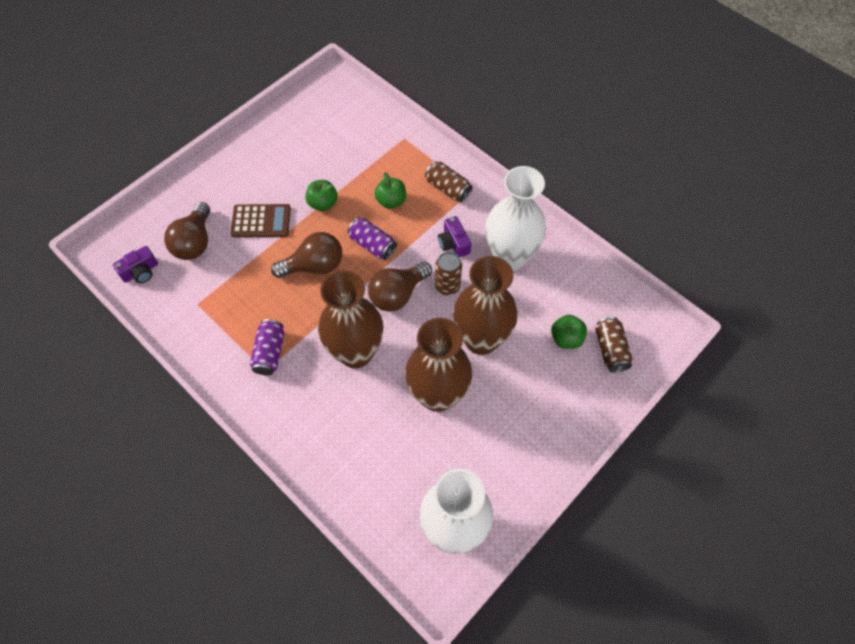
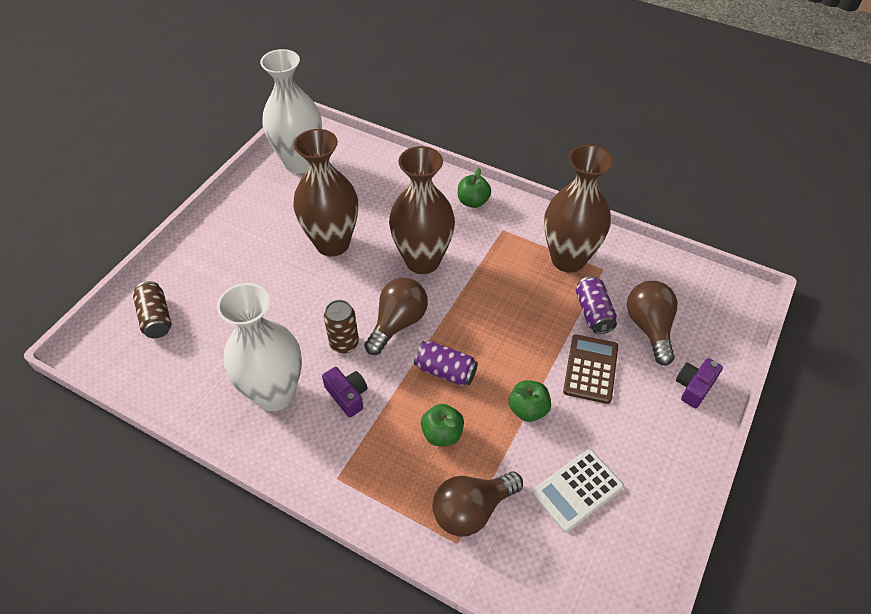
camera: 165 degrees right, 10 degrees down
purple camera [113,246,158,283] -> purple camera moved to [676,358,723,408]
brown calculator [230,204,291,238] -> brown calculator turned 120 degrees clockwise [563,334,618,404]
purple can [250,319,284,375] -> purple can moved to [576,276,617,334]
brown light bulb [271,232,342,278] -> brown light bulb moved to [432,472,523,537]
brown can [425,161,472,202] -> none
brown vase [453,256,518,355] -> brown vase moved to [544,145,614,273]
green apple [551,315,587,349] -> green apple moved to [458,168,491,208]
none -> white calculator [532,449,624,532]

